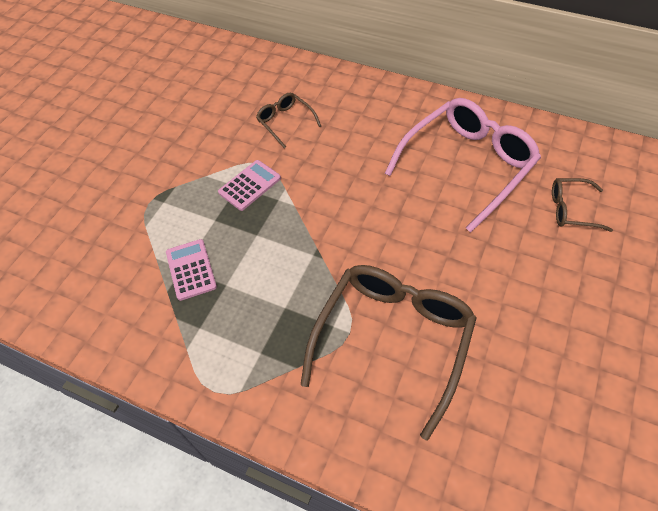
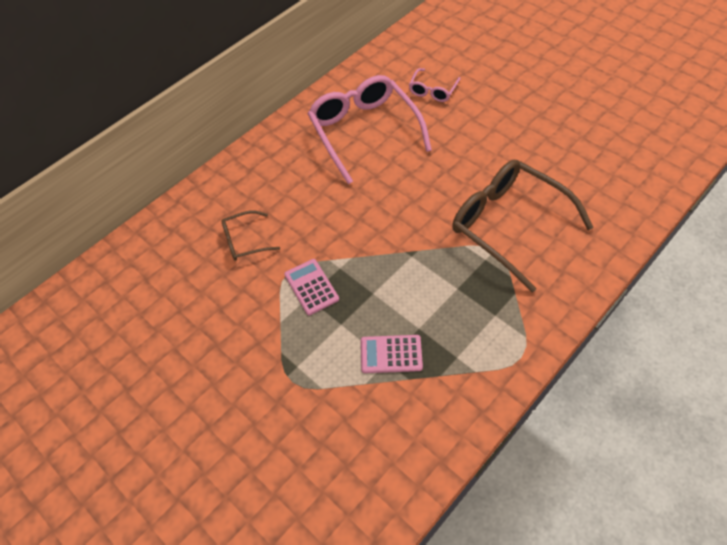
camera: 70 degrees left, 0 degrees up
brown glasses [552,178,613,232] -> pink glasses [409,68,461,102]

